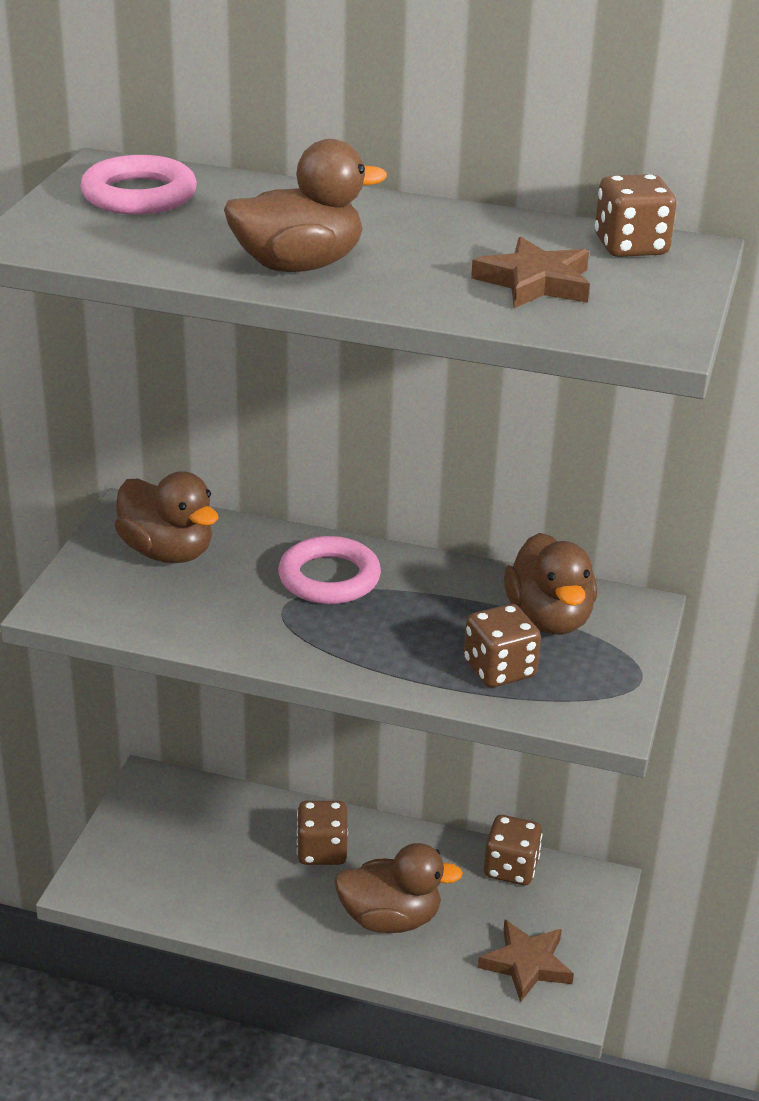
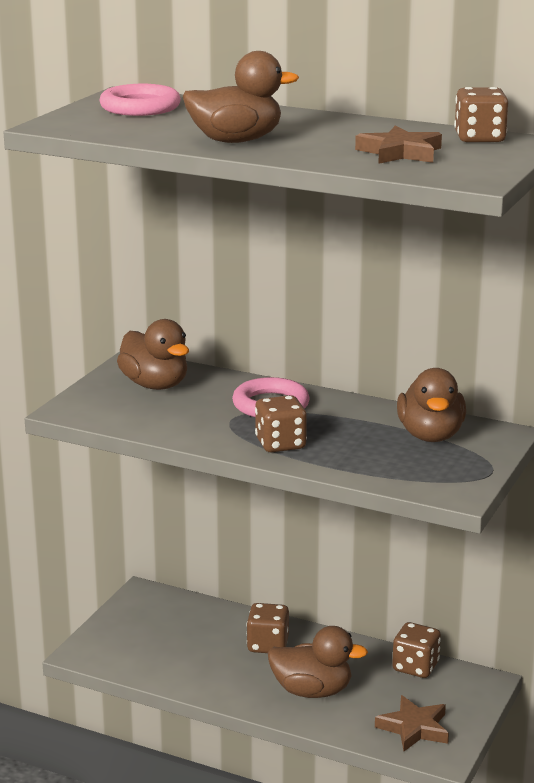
camera: 10 degrees right, 10 degrees down
brown dice [464,604,541,688] -> brown dice moved to [255,395,307,453]

